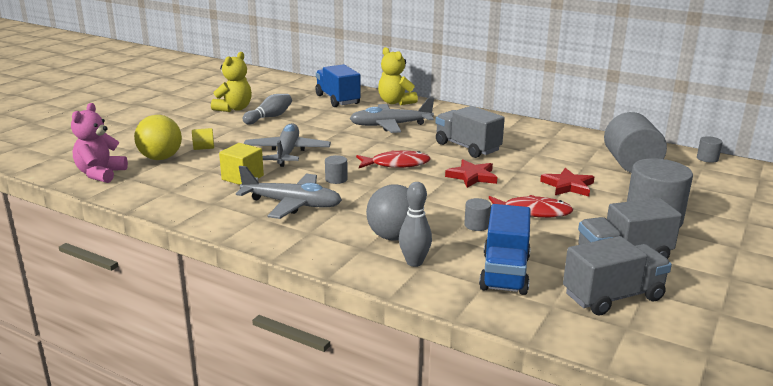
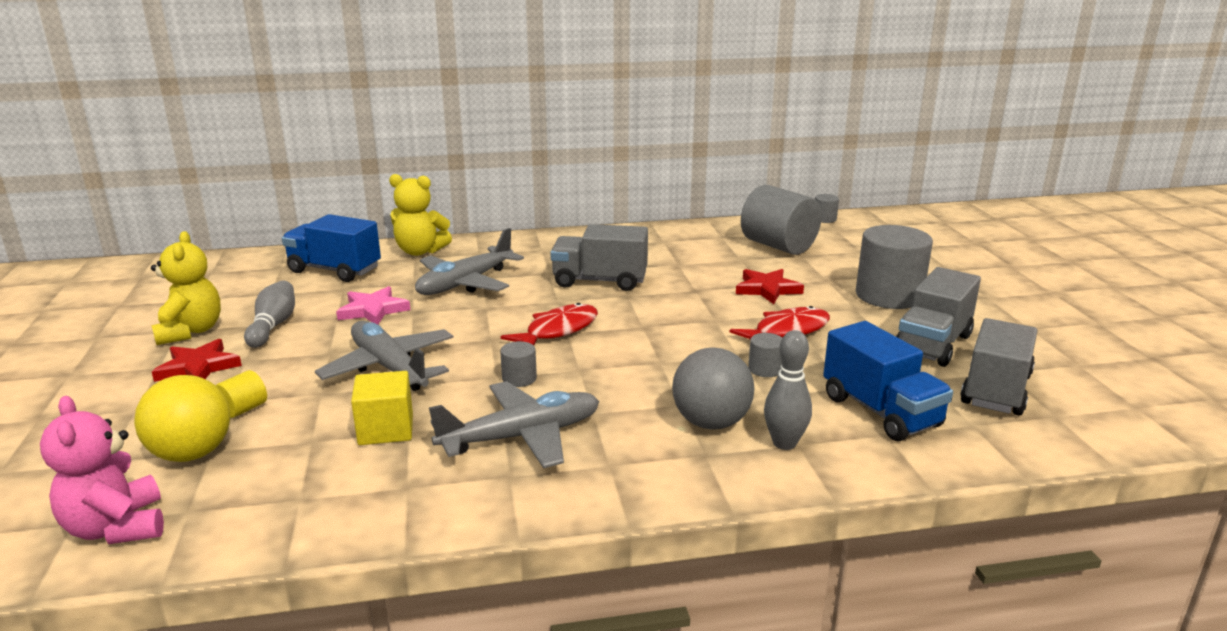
camera: 40 degrees left, 0 degrees up
red star [445,160,497,188] -> red star moved to [152,339,242,382]
none -> pink star [336,286,411,325]

